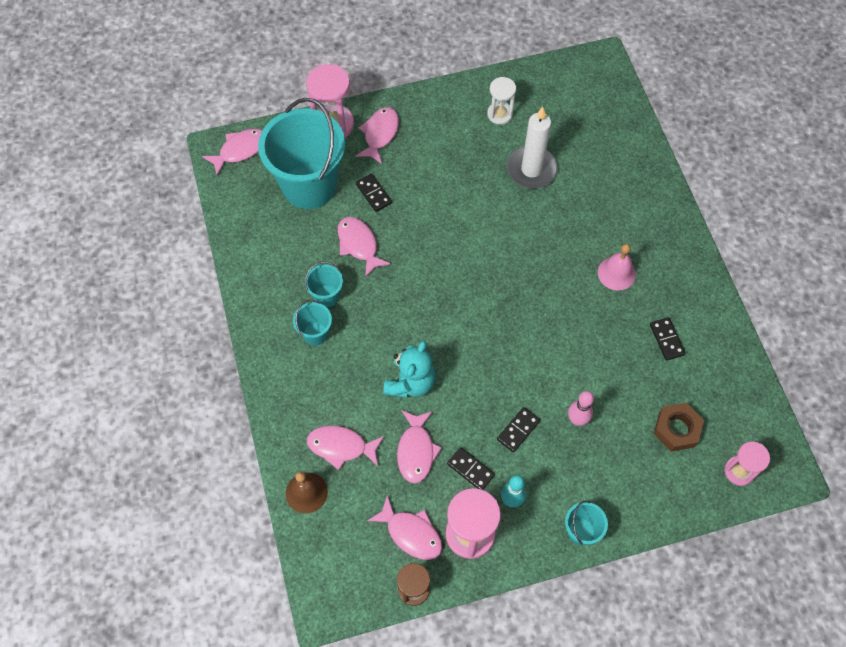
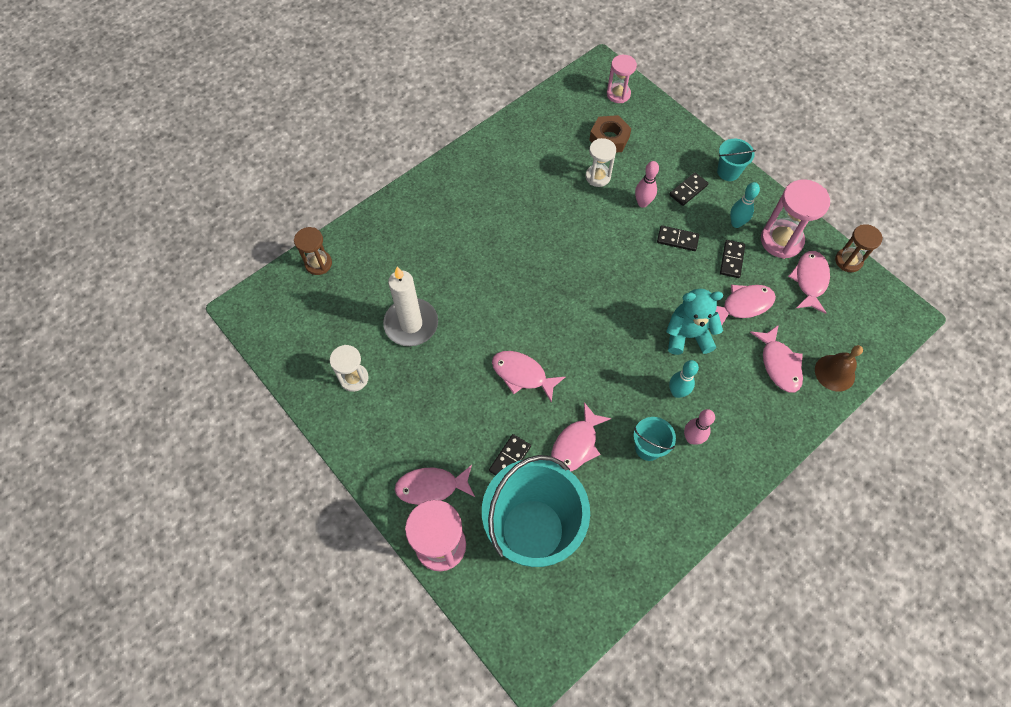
camera: 115 degrees left, 0 degrees up
pink fish [202,129,263,176] -> pink fish moved to [492,351,565,403]
turquoise bucket [293,300,332,345] -> pink bowling pin [684,409,715,445]
pink bell [598,244,636,290] -> none
black domino [650,317,686,361] -> black domino moved to [669,172,709,206]
none -> brown hourglass [294,227,332,275]
none -> white hourglass [586,138,616,187]
none -> turquoise bowling pin [669,360,699,398]

